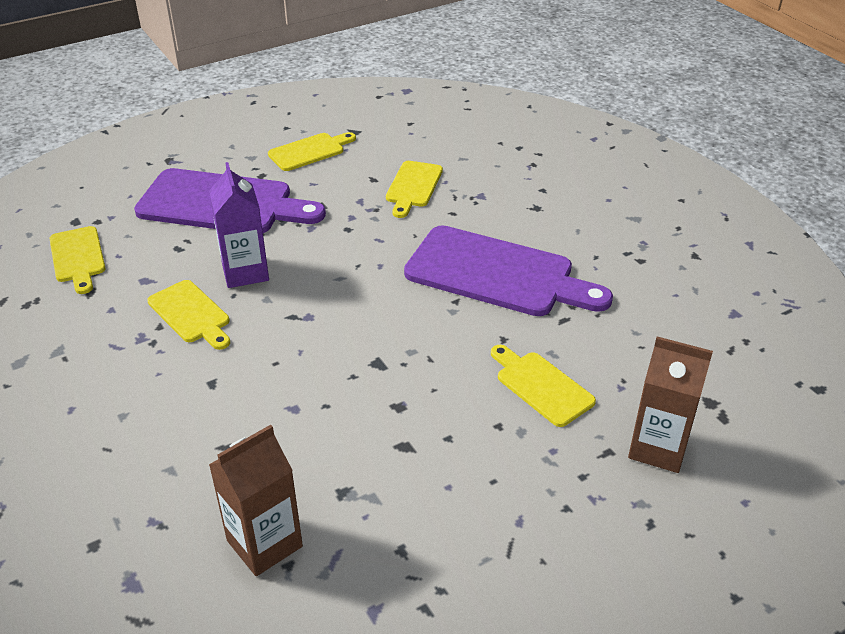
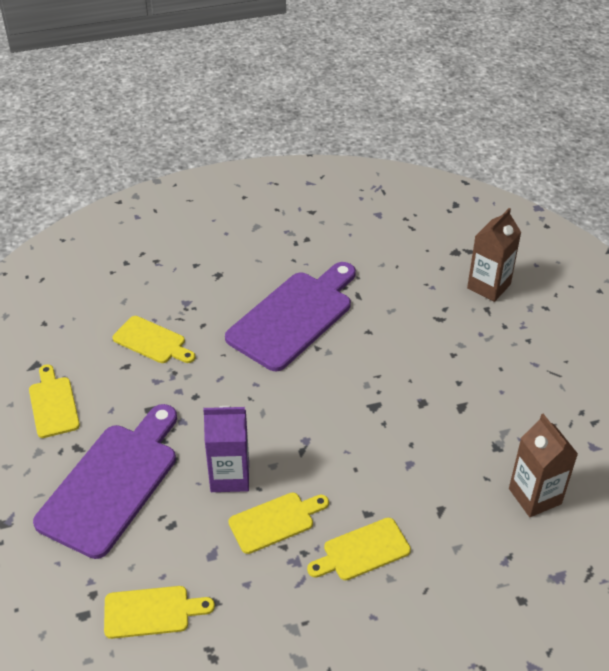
camera: 75 degrees left, 5 degrees up
yellow cutting board [491,345,596,427] -> yellow cutting board moved to [307,518,411,580]

